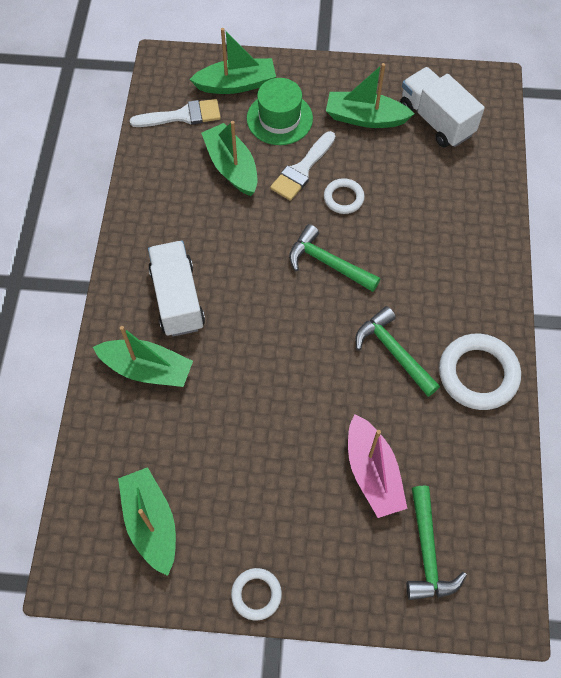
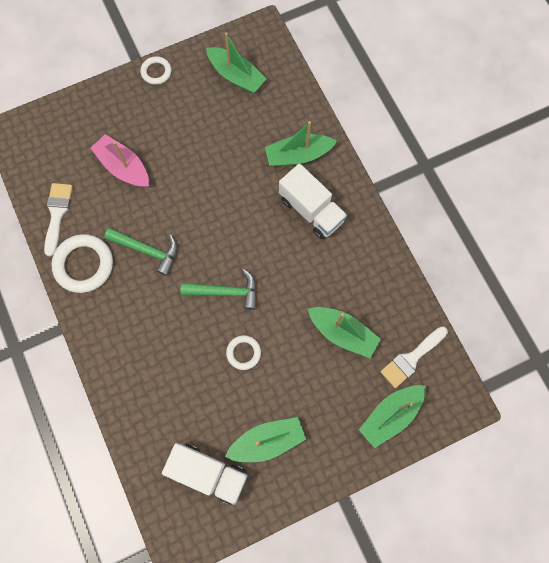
camera: 150 degrees right, 10 degrees up
green hat [247,78,313,145] -> none
white brush [270,131,335,201] -> white brush moved to [44,183,73,256]
green hammer [407,486,467,600] -> none

